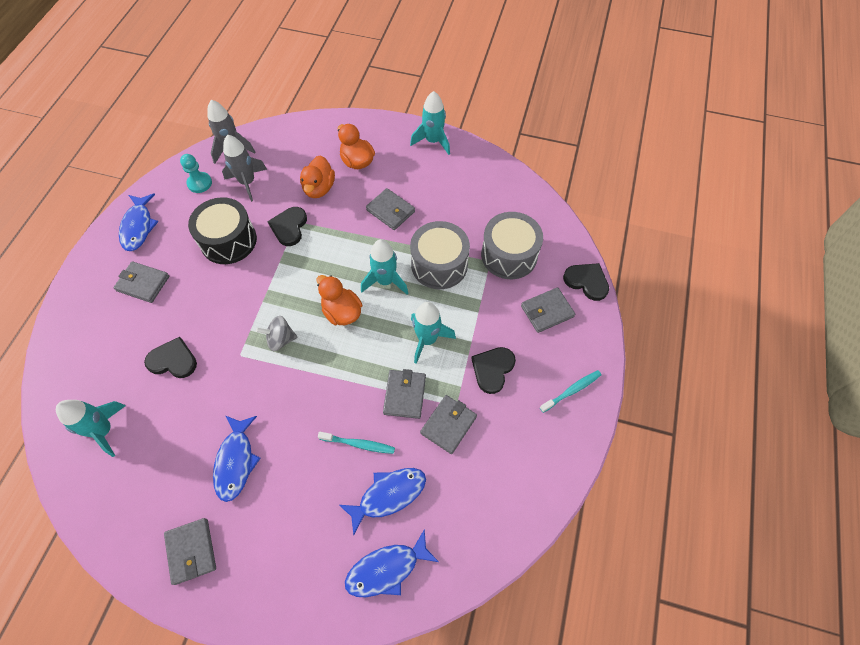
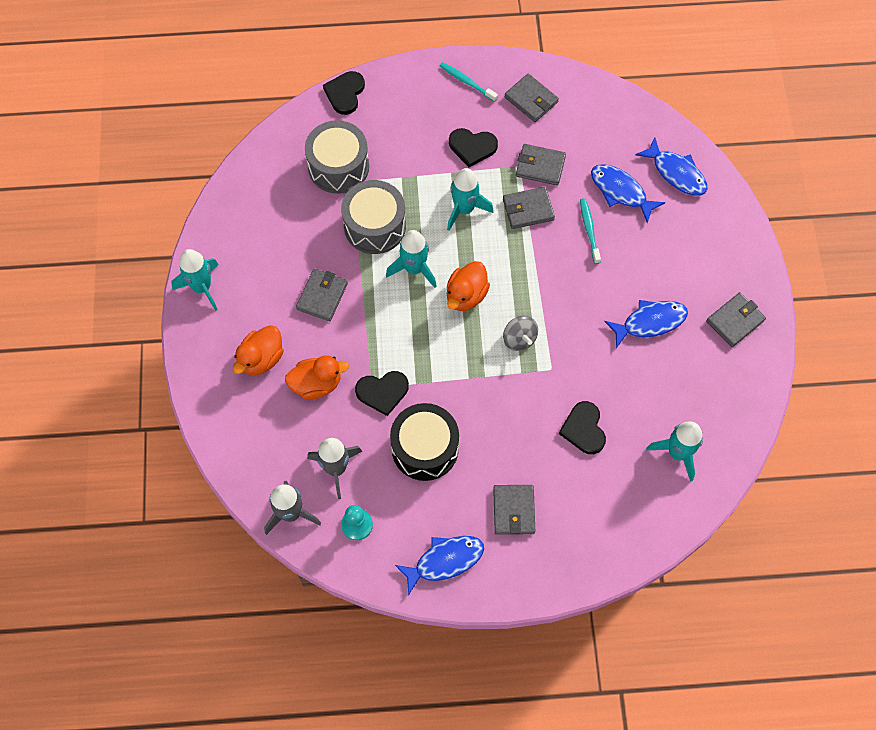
camera: 110 degrees left, 5 degrees up
grey wallet [521,287,575,333] -> grey wallet moved to [504,74,559,122]

